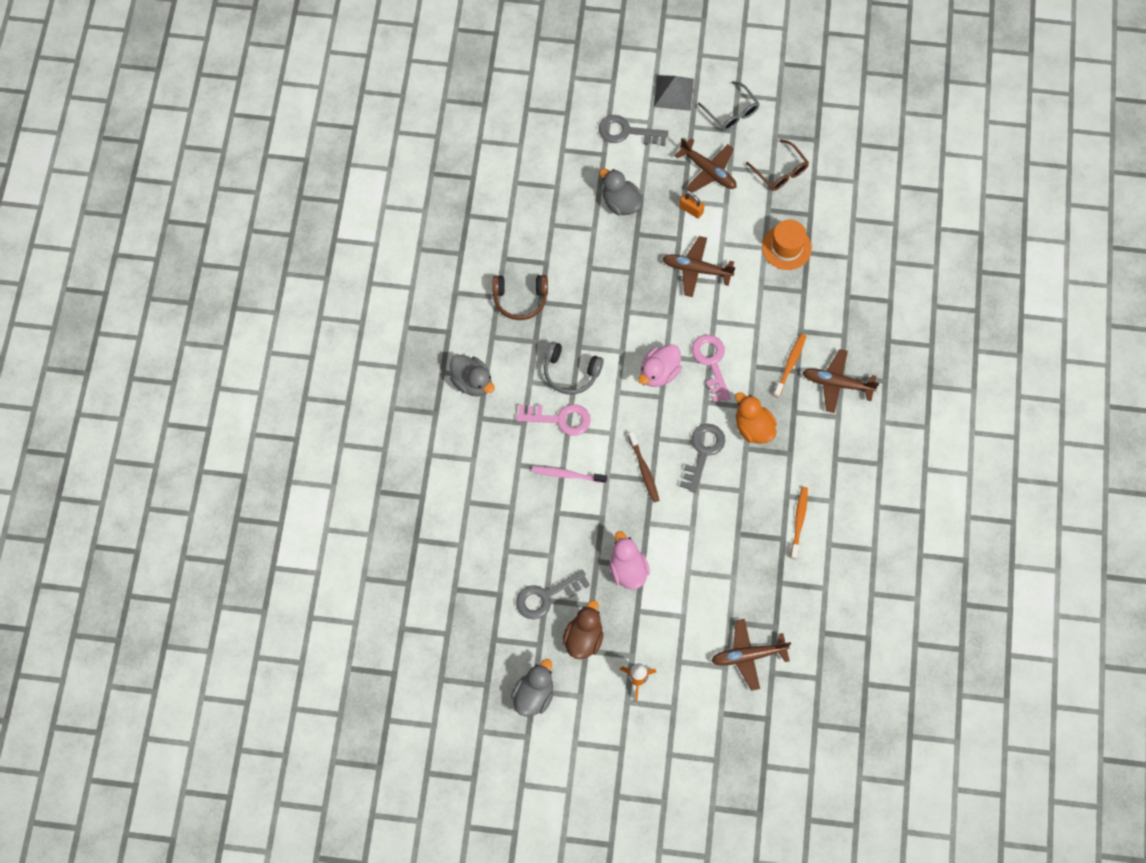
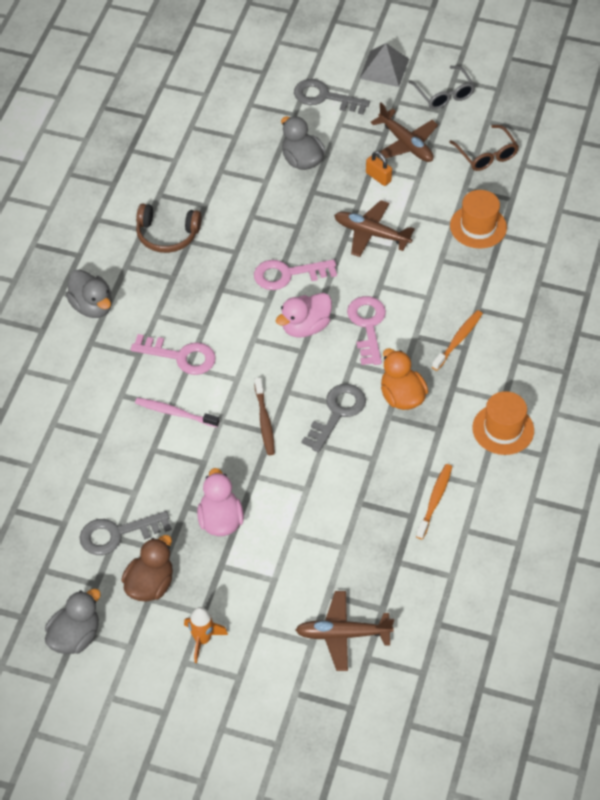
camera: 10 degrees right, 15 degrees down
grey headphones [544,342,604,395] -> none
brown plane [802,349,879,413] -> none
none -> pink key [254,259,337,290]
none -> orange hat [472,391,534,455]

